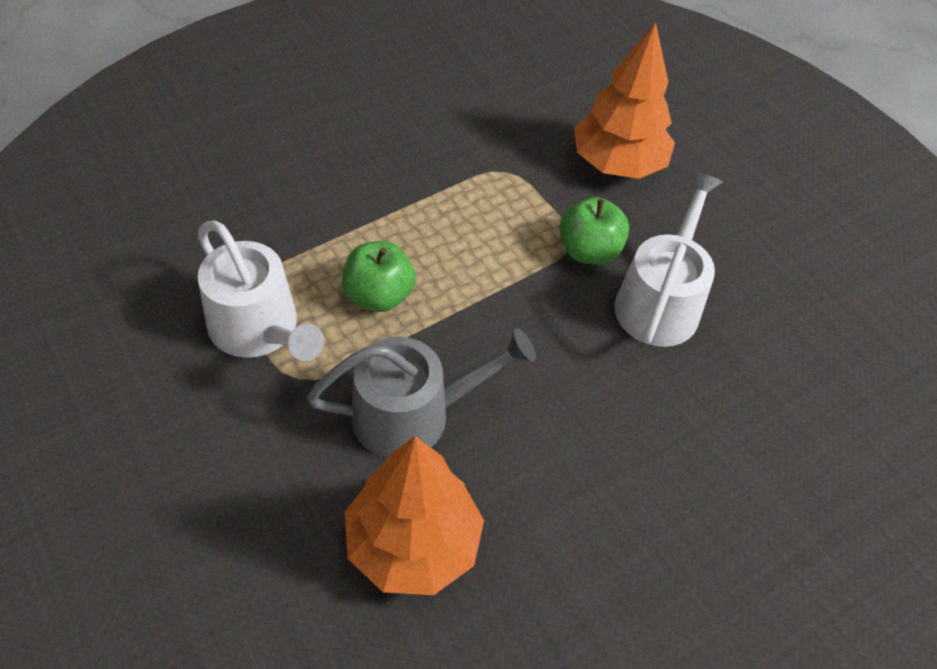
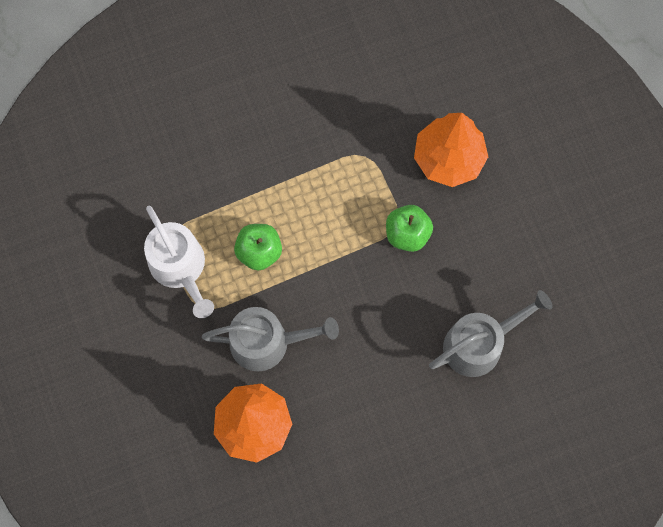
camera: 15 degrees right, 20 degrees up
white watering can [614,172,722,347] -> none
none -> grey watering can [429,290,552,377]

